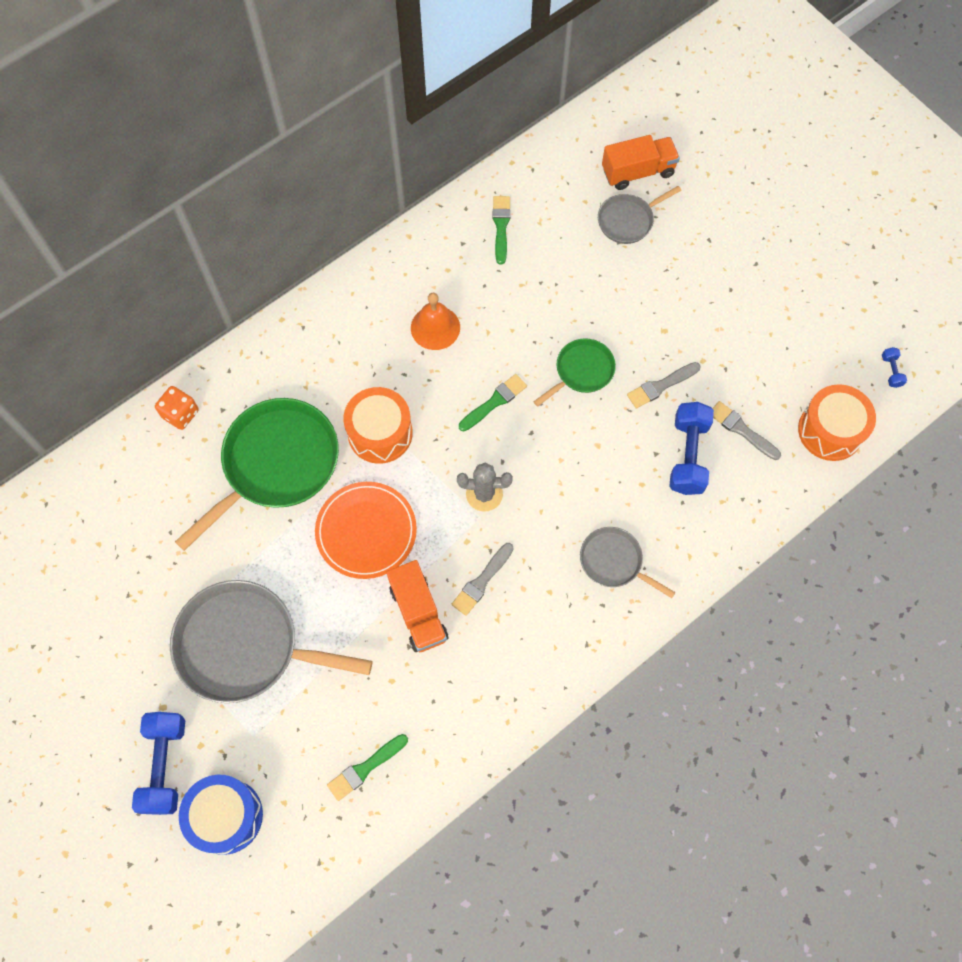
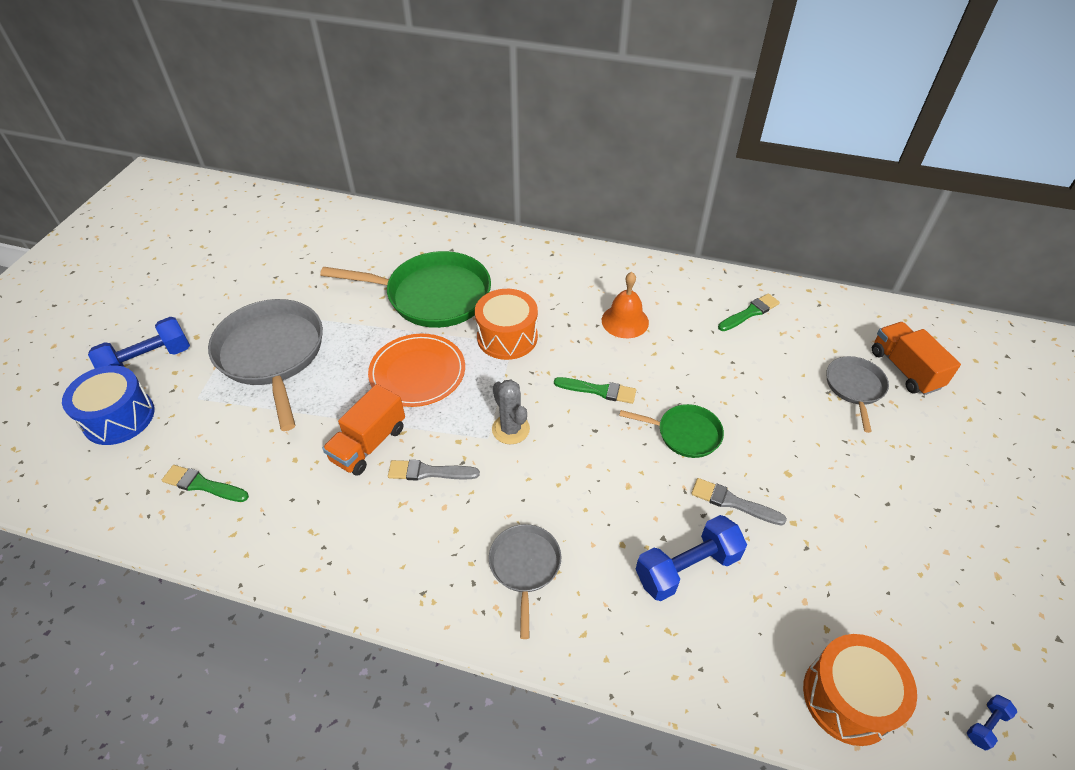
camera: 55 degrees right, 20 degrees down
orange dice [155,386,199,430] -> none
grey pan [598,186,681,244] -> grey pan turned 75 degrees clockwise [827,356,889,433]
orange truck [602,135,680,190] -> orange truck turned 150 degrees counterclockwise [872,322,961,395]
grey brush [712,401,781,460] -> none

